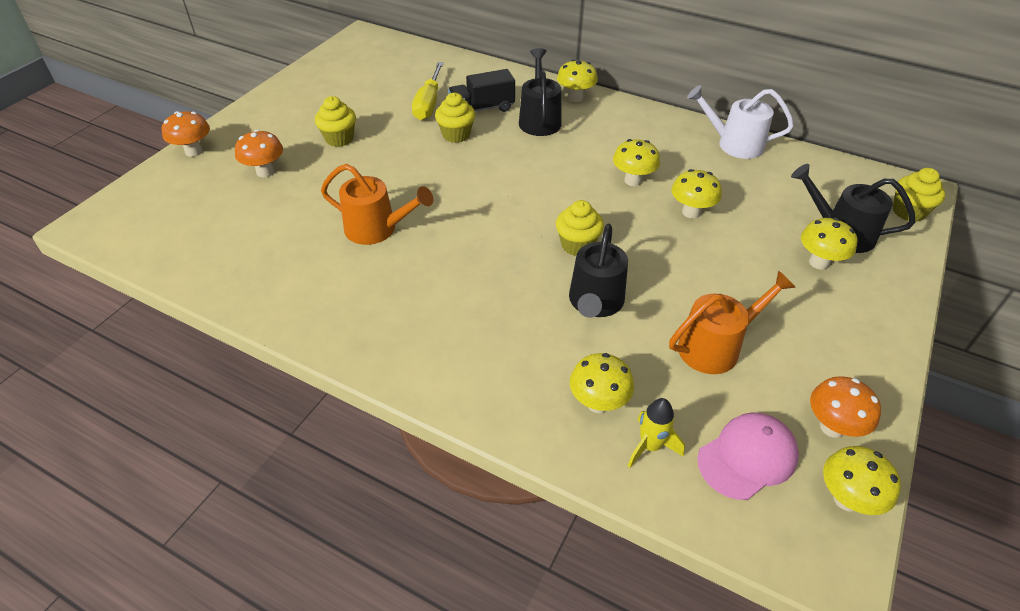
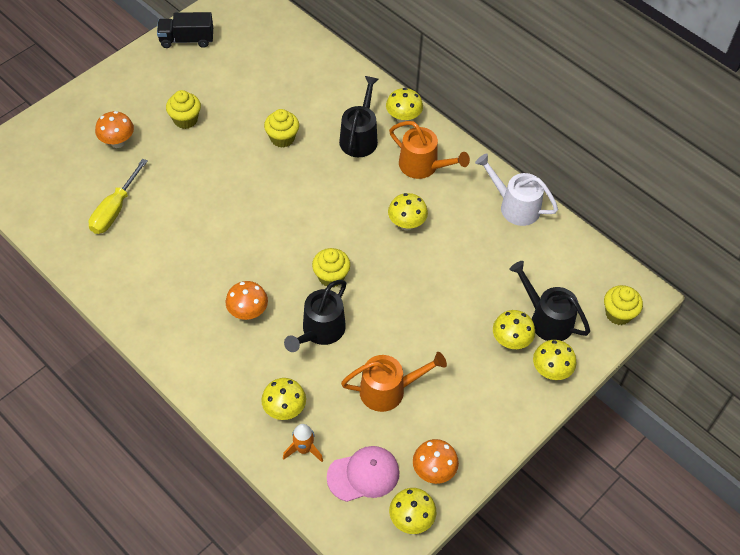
camera: 15 degrees right, 10 degrees up
orange mushroom [162,111,210,157] -> orange mushroom moved to [226,281,268,320]
orange watering can [321,164,433,245] -> orange watering can moved to [389,121,470,179]
yellow screwdriver [412,62,444,120] -> yellow screwdriver moved to [88,159,148,234]
black truck [448,69,515,112] -> black truck moved to [157,12,213,48]
yellow rocket [628,398,685,468] -> orange rocket [283,424,323,462]
yellow mushroom [671,169,722,219] -> yellow mushroom moved to [533,340,577,380]

